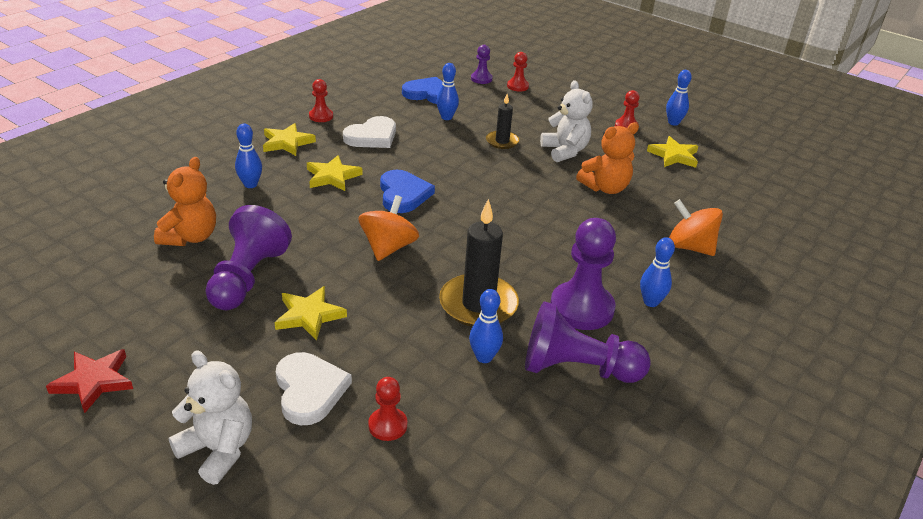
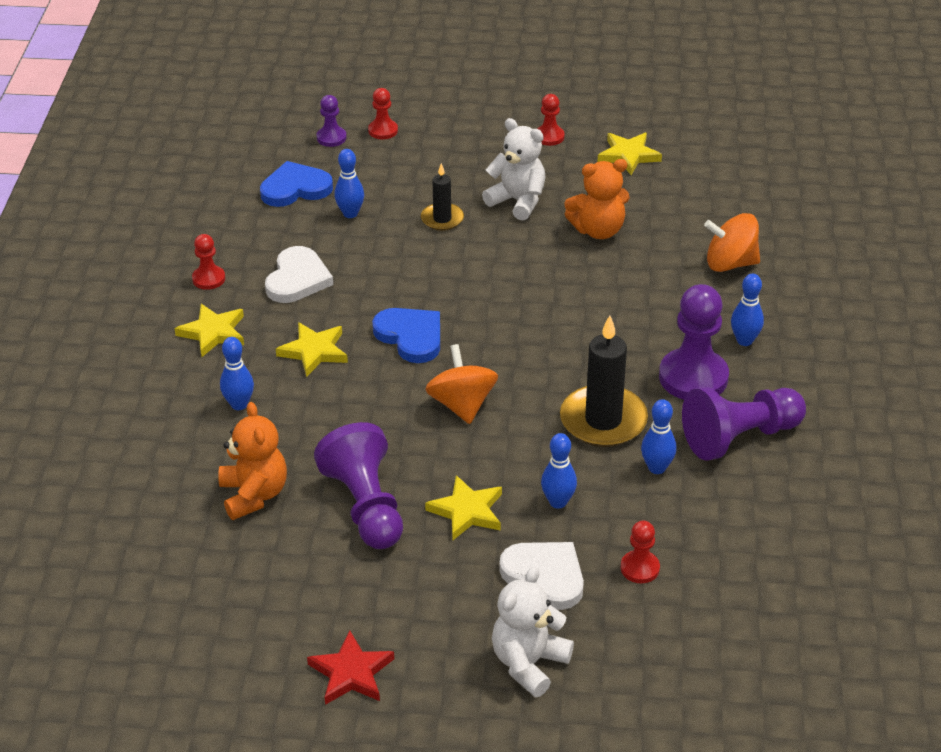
camera: 30 degrees left, 5 degrees up
white teddy bear [169,351,252,485] -> white teddy bear turned 60 degrees counterclockwise [492,566,574,697]
orange teddy bear [576,122,639,194] -> orange teddy bear turned 45 degrees clockwise [564,159,630,239]
blue bowling pin [666,70,692,126] -> blue bowling pin moved to [541,433,577,509]

